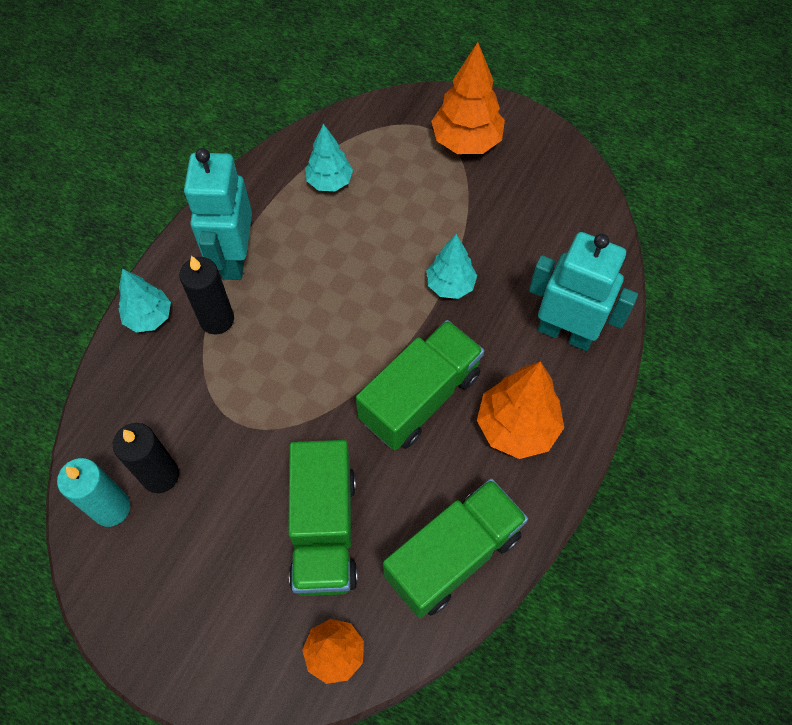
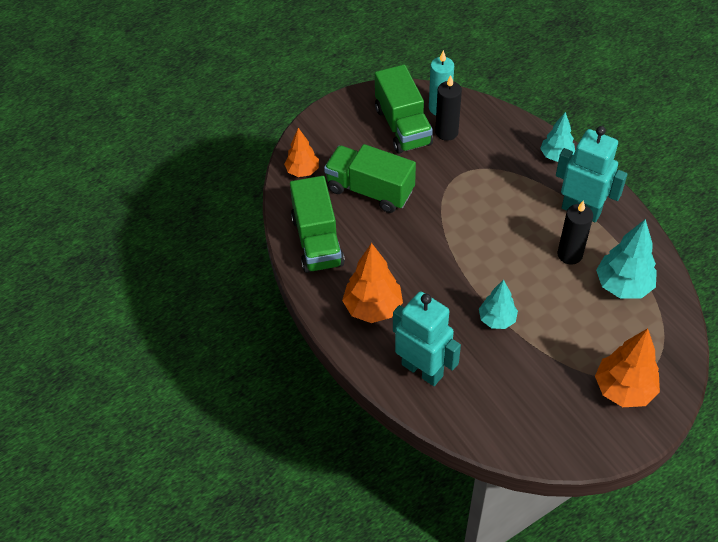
camera: 120 degrees right, 10 degrees down
black candle [179,256,234,335] -> black candle moved to [557,200,593,265]
turquoise tree [305,124,353,191] -> turquoise tree [596,219,657,299], size x1.56
green truck [356,320,484,450] -> green truck moved to [375,65,433,154]
turquoise robot [529,232,638,351] -> turquoise robot turned 105 degrees counterclockwise [393,291,461,386]

